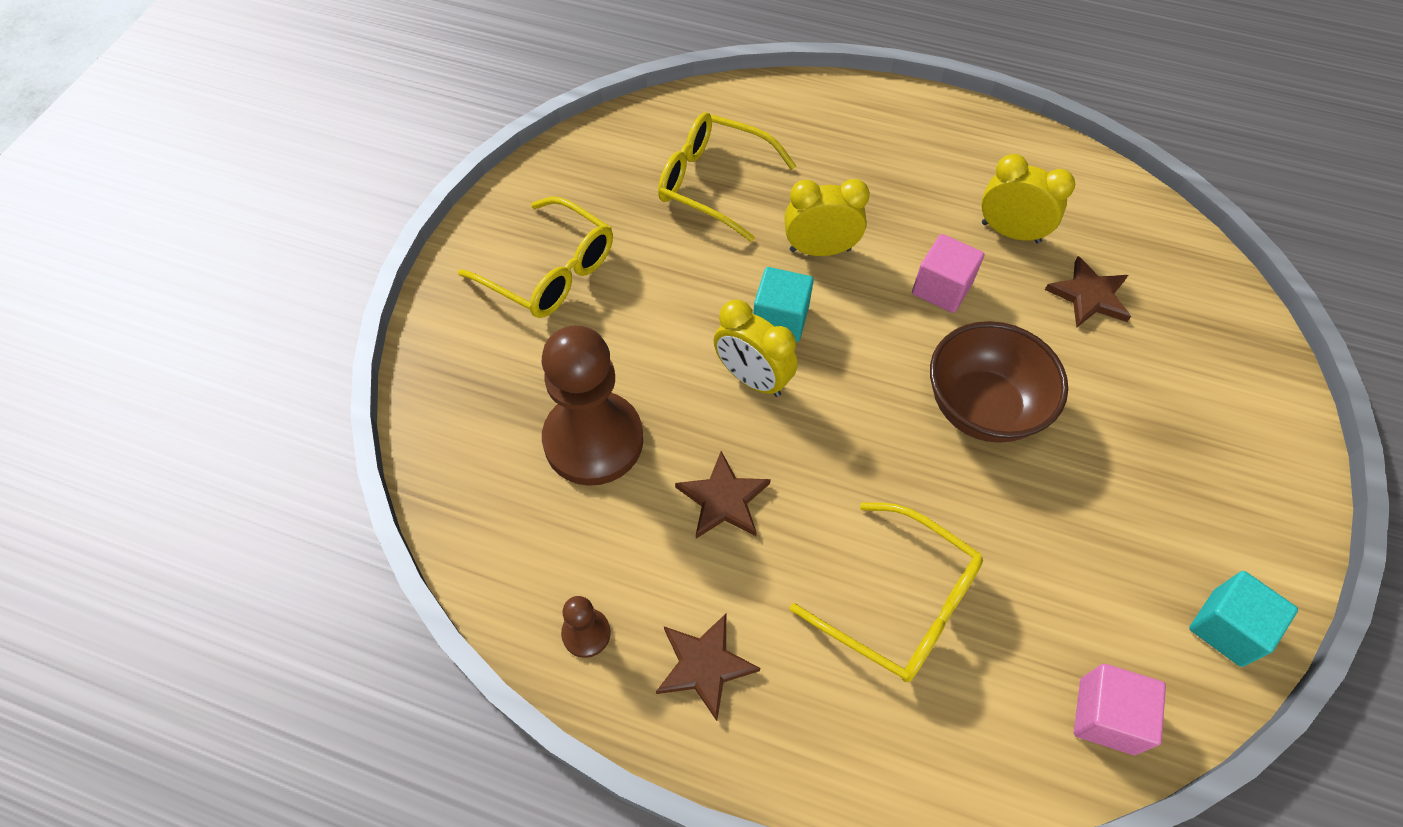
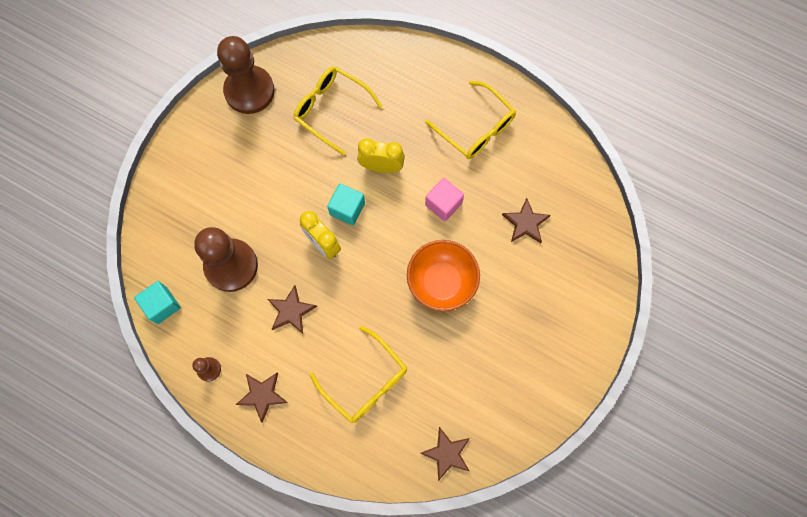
camera: 10 degrees right, 15 degrees up
yellow glasses [458,196,613,318] -> yellow glasses moved to [425,81,516,159]
brown bowl [930,321,1068,443] -> orange bowl [407,240,480,311]
yellow clock [981,154,1075,243] -> none
pink cube [1074,664,1166,755] -> brown star [420,427,470,481]
turquoise cube [1189,571,1298,667] -> turquoise cube moved to [134,281,181,324]
none -> brown pawn [217,36,275,114]

